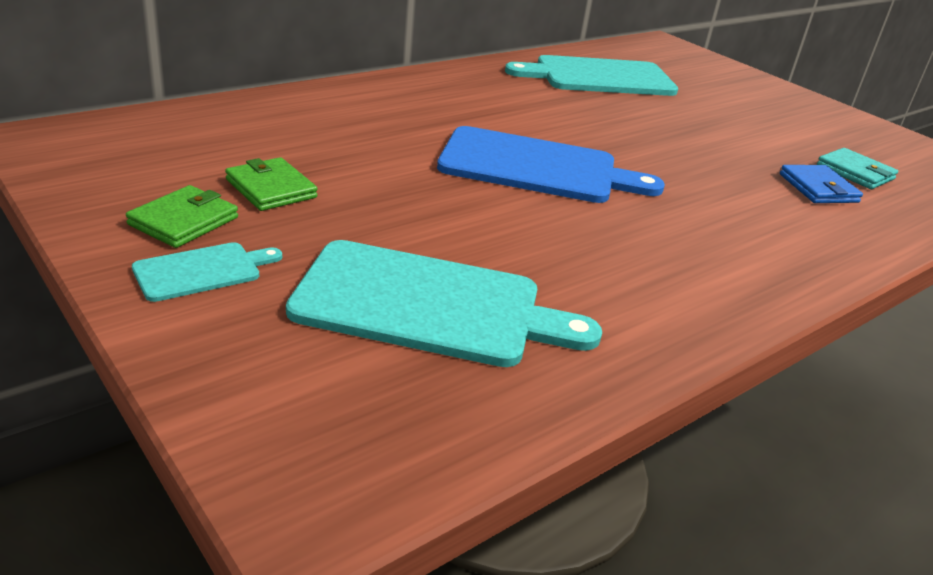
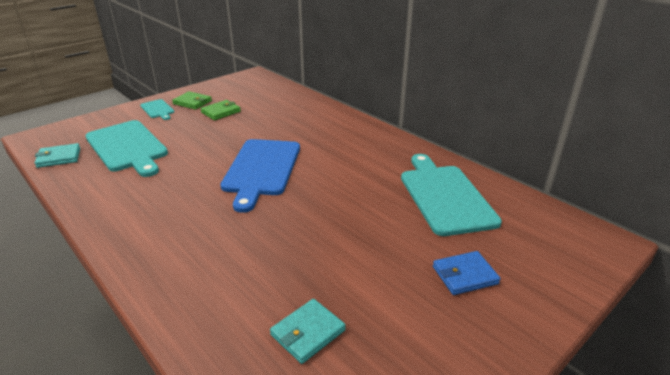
camera: 90 degrees right, 0 degrees up
turquoise cutting board [286,240,602,367] -> turquoise cutting board turned 45 degrees counterclockwise [85,120,168,177]
blue wallet [780,165,863,203] -> blue wallet moved to [433,251,501,295]
none -> turquoise wallet [34,143,81,168]

